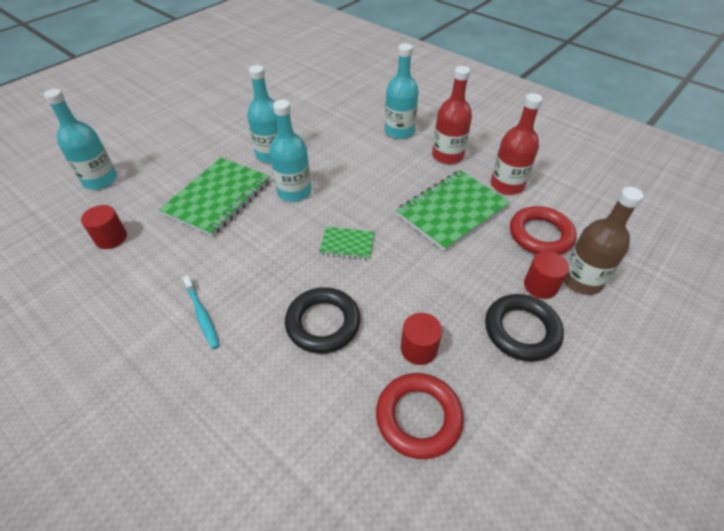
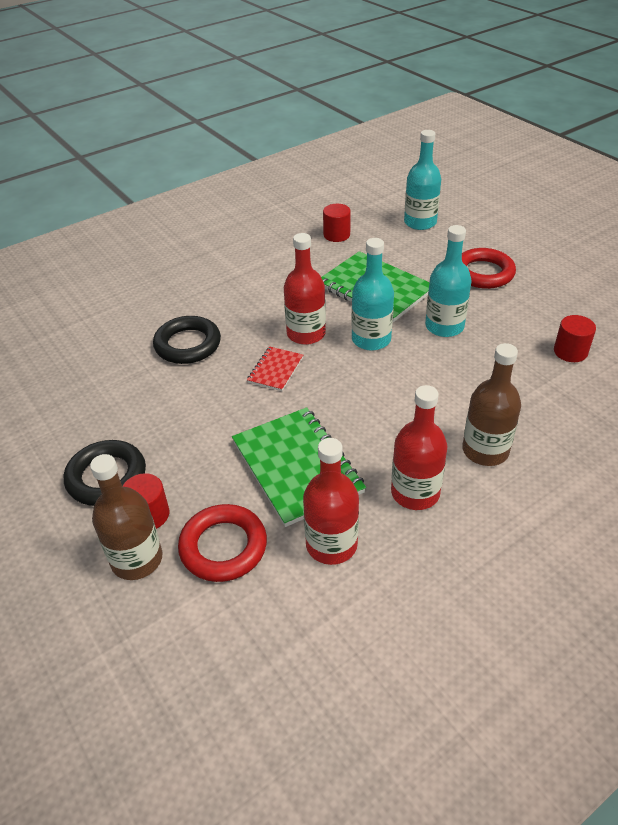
camera: 105 degrees right, 5 degrees down
turquoise toothbrush [183,275,220,349] -> none
green notebook [319,227,375,260] -> red notebook [247,346,303,391]
red ring [376,373,464,459] -> red ring moved to [462,248,516,289]
turquoise bottle [385,44,419,139] -> brown bottle [462,343,521,466]
red cylinder [401,313,442,365] -> red cylinder moved to [554,315,596,362]
none -> red bottle [284,233,326,345]

